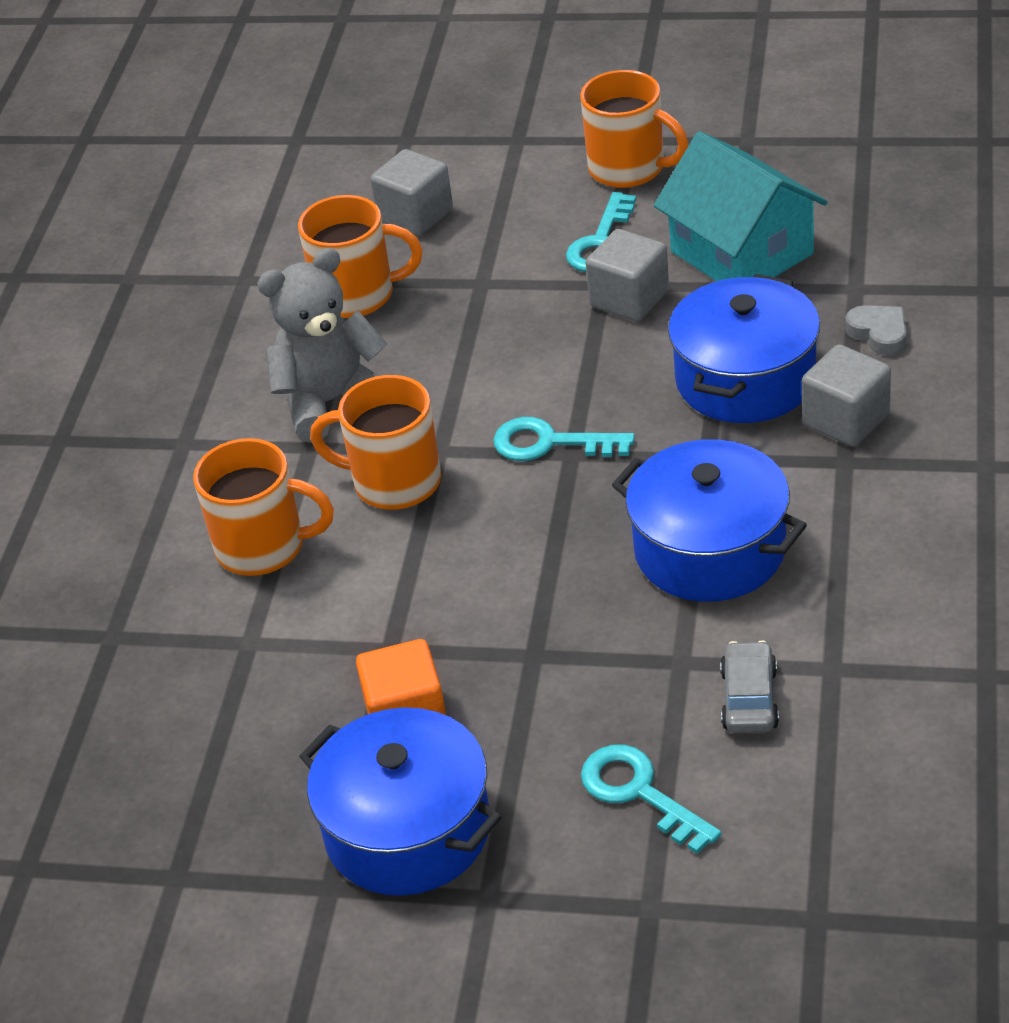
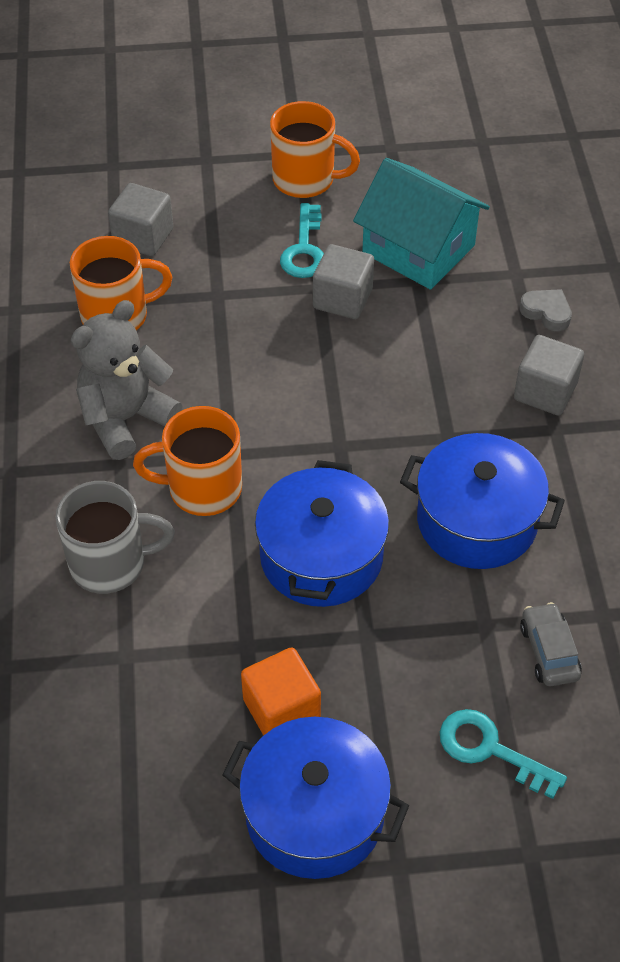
camera: 20 degrees left, 10 degrees up
orange mug [193,438,334,576] -> grey mug [56,481,175,594]
turquoise key [493,417,635,461] -> none
blue pot [668,274,820,423] -> blue pot moved to [255,460,389,607]

